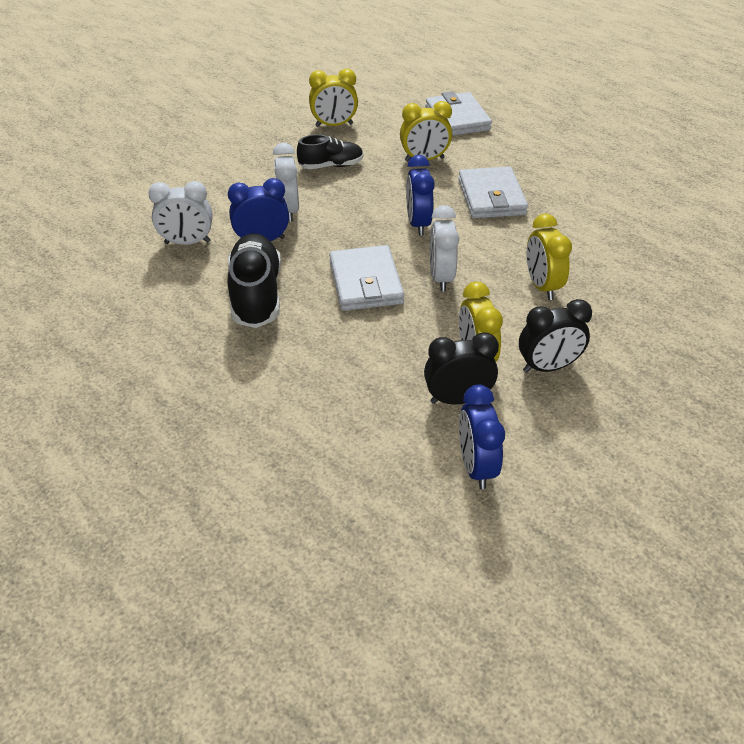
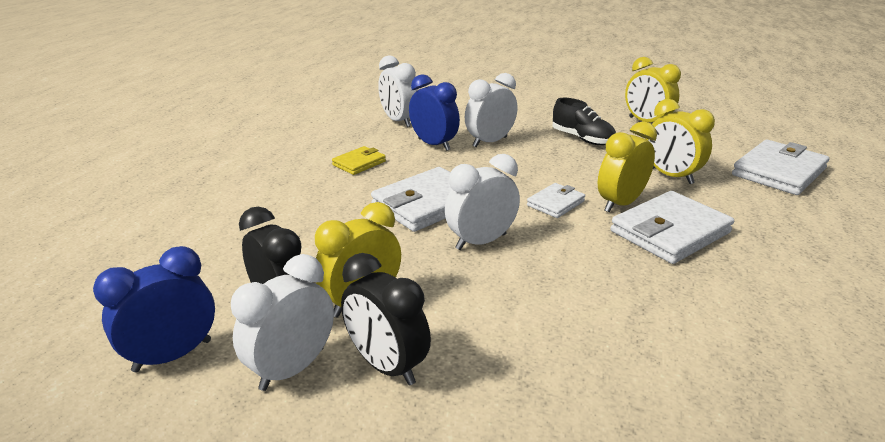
camera: 60 degrees right, 15 degrees down
black shoe [228,233,281,328] -> yellow wallet [332,146,386,175]
blue clock [406,155,435,235] -> white wallet [527,183,585,218]
yellow clock [527,214,572,300] -> yellow clock moved to [598,121,657,212]
none -> white clock [231,254,334,391]

